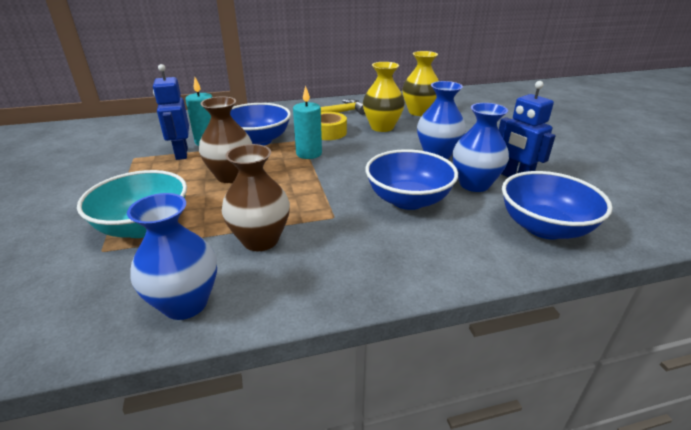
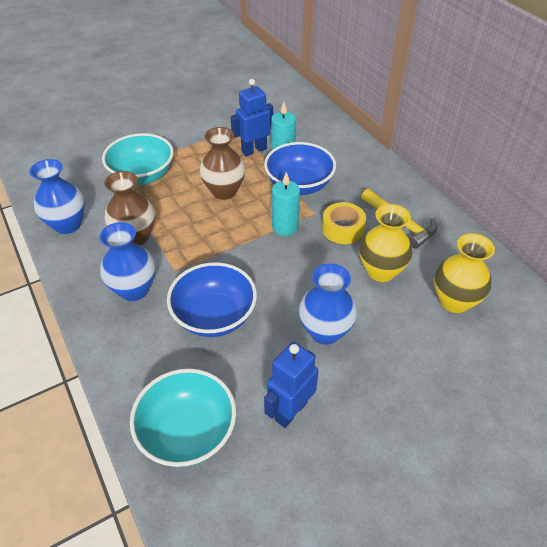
camera: 75 degrees right, 15 degrees up
blue vase [453,103,509,192] -> blue vase moved to [99,222,155,301]
blue bowl [502,171,613,239] -> turquoise bowl [130,369,236,467]

